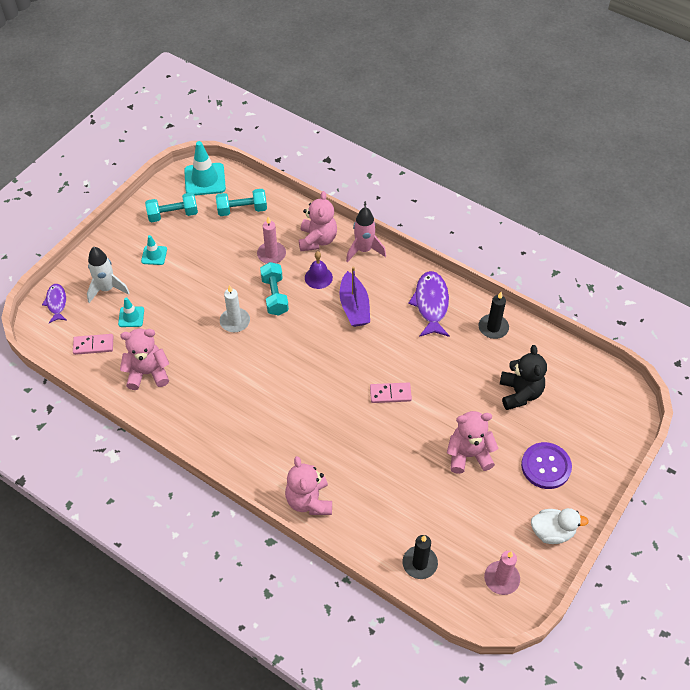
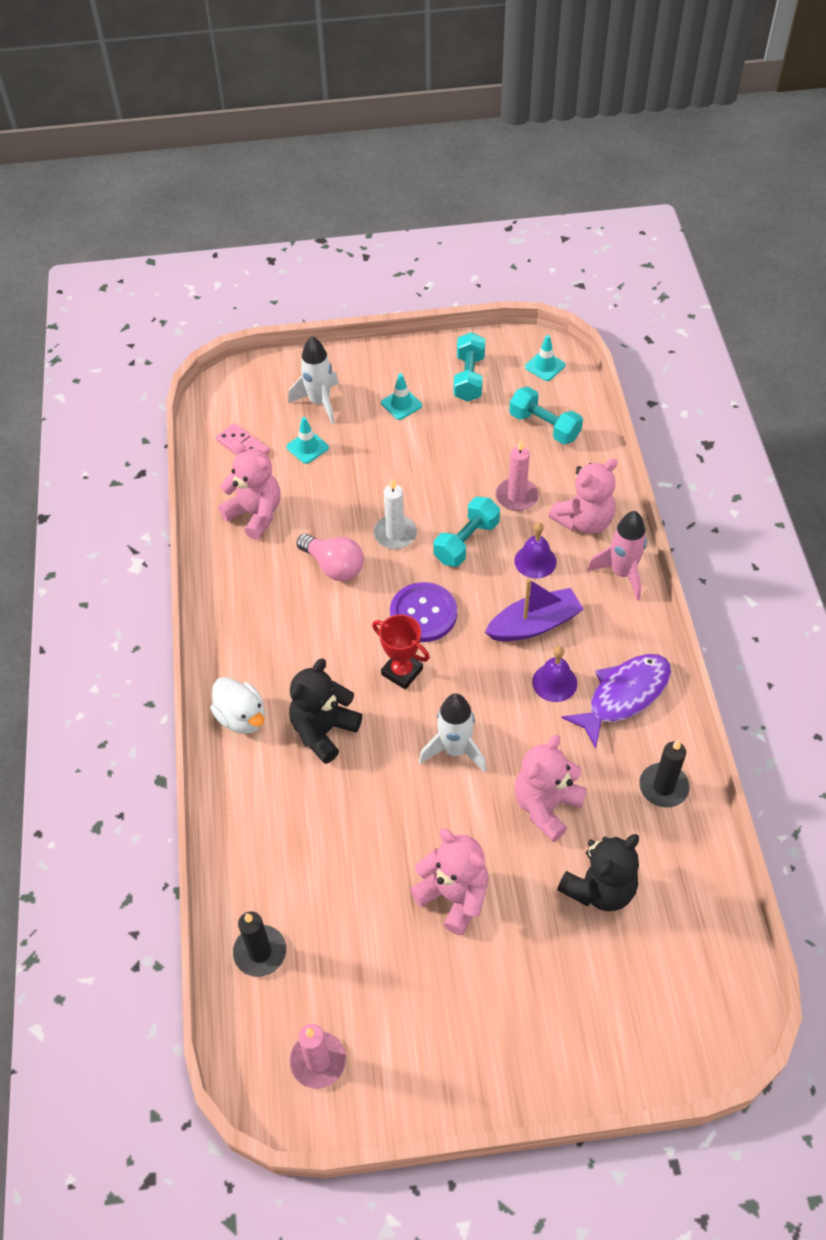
camera: 50 degrees right, 0 degrees up
purple fish [42,284,66,323] -> none
turquoise dumbbell [145,192,198,222] -> turquoise dumbbell turned 60 degrees clockwise [453,332,485,402]
turquoise traffic cone [184,141,226,196] -> turquoise traffic cone [525,335,566,381], size x0.55
pink teddy bear [285,456,332,515] -> pink teddy bear moved to [514,735,587,842]
purple boat [339,266,370,327] -> purple boat turned 150 degrees counterclockwise [485,578,584,641]
pink domino [370,382,412,403] -> white rocket [419,693,487,773]
purple button [521,442,572,489] -> purple button moved to [390,582,457,642]
white duck [531,508,589,544] -> white duck moved to [210,677,265,734]
none -> black teddy bear [289,658,362,764]
none -> pink light bulb [296,534,364,581]
none -> red trophy [372,615,430,690]
none -> purple bell [532,646,577,702]

